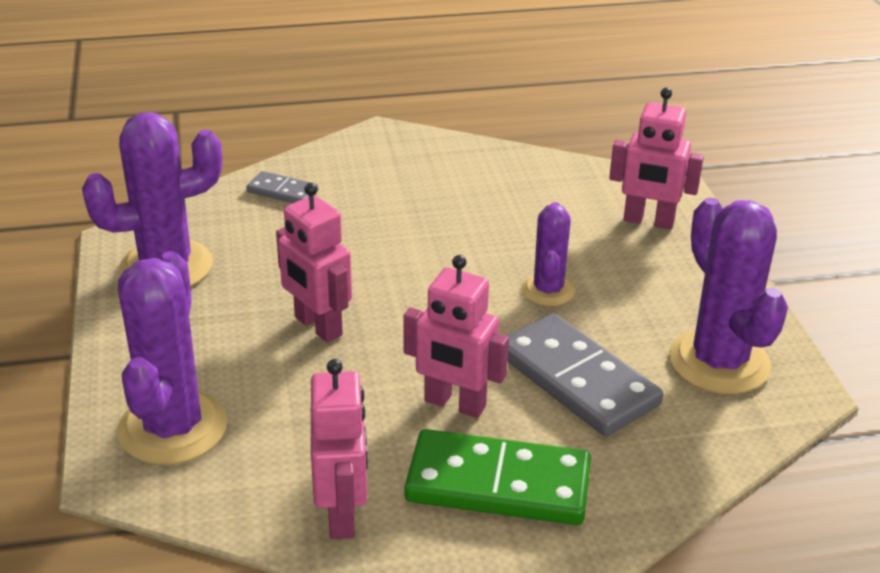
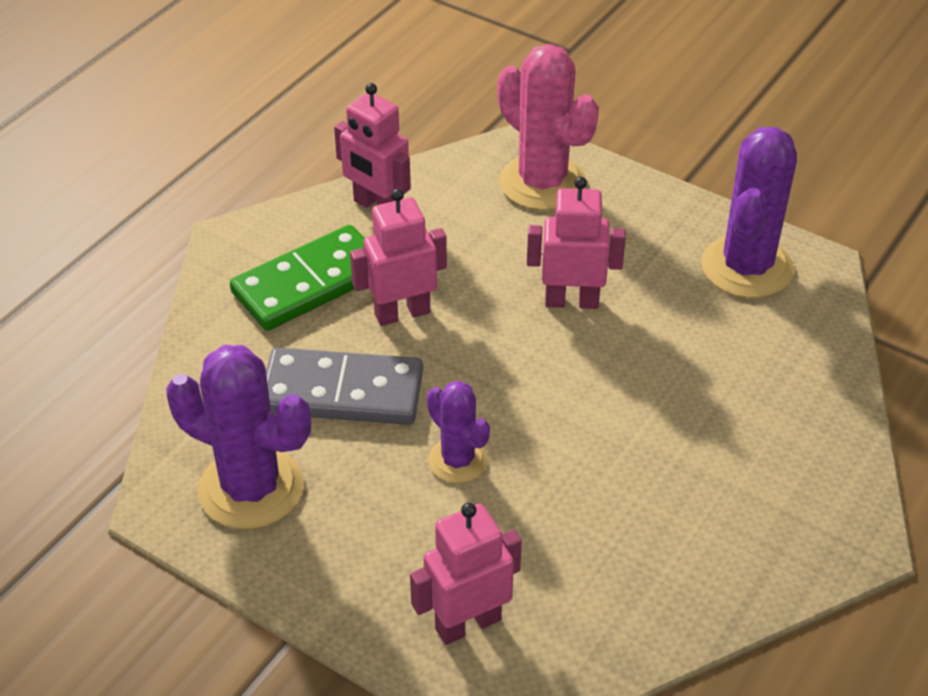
camera: 135 degrees right, 10 degrees up
purple cactus [117,251,227,465] -> pink cactus [497,44,599,210]
grey domino [247,171,318,203] -> none

